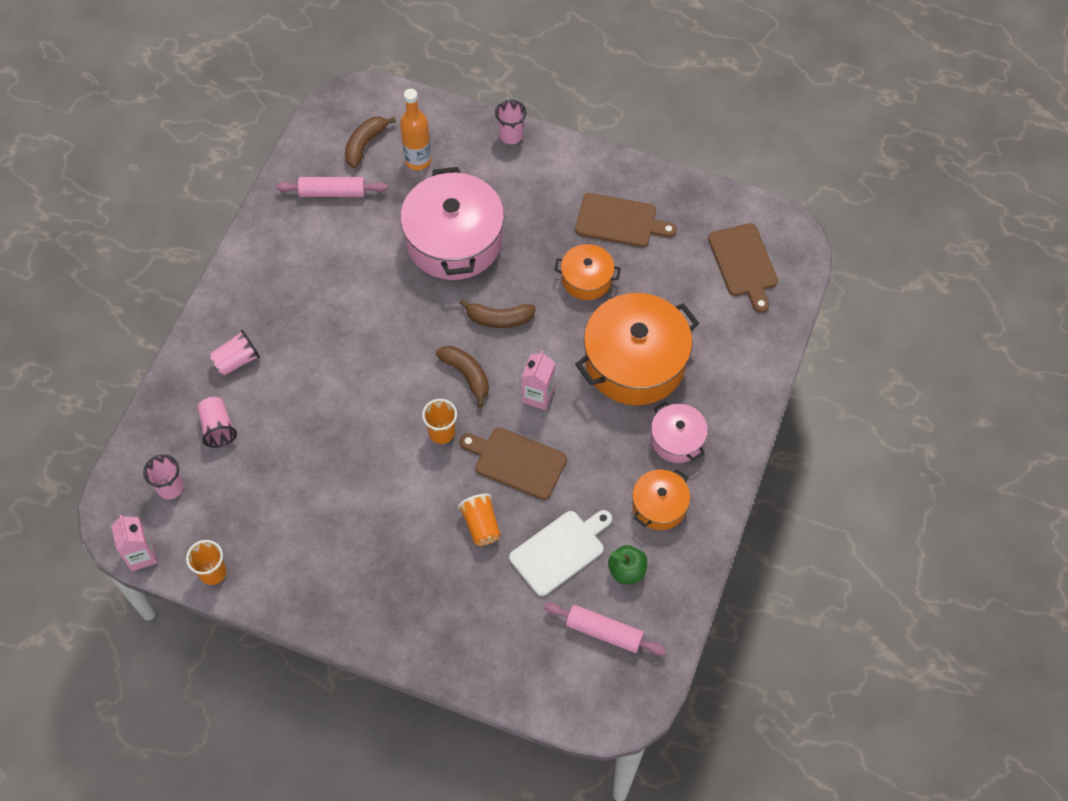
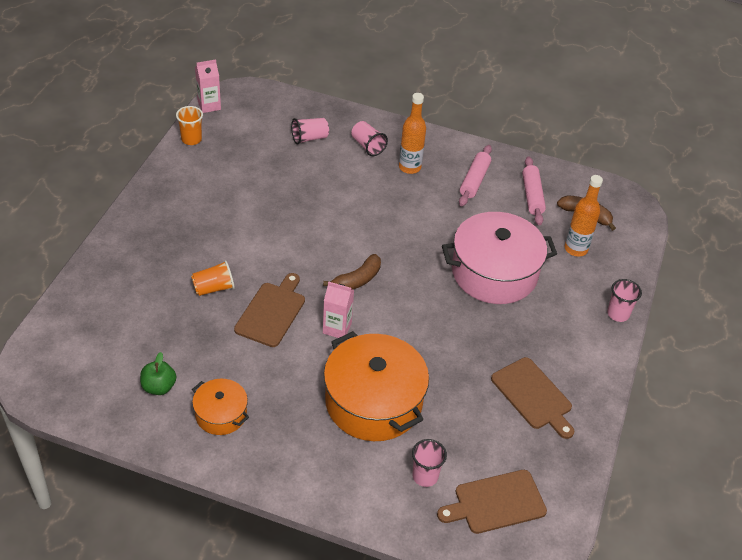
camera: 85 degrees right, 15 degrees down
pink cup [143,454,184,500] -> pink cup moved to [412,439,447,487]
orange cup [422,399,457,444] -> none
brown banana [459,299,536,328] -> none
white cutting board [509,510,612,596] -> none
pink rolling pin [544,602,666,656] -> pink rolling pin moved to [459,145,492,206]
orange pot [554,244,621,300] -> none
brown cutting board [575,193,677,247] -> brown cutting board turned 45 degrees counterclockwise [491,357,574,439]
pink pot [651,401,708,463] -> none
none -> orange bottle [399,93,426,174]

